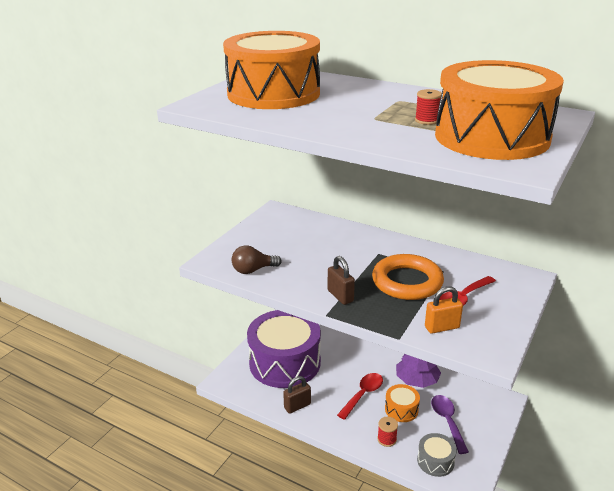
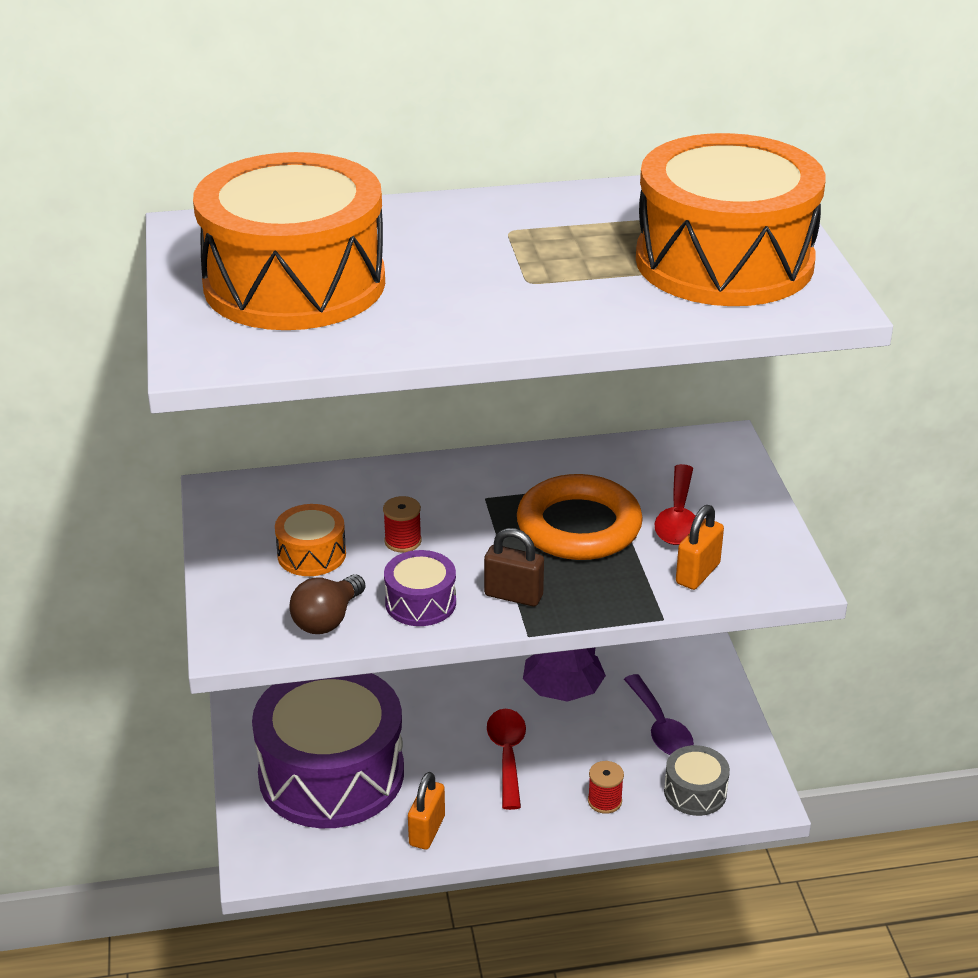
camera: 40 degrees left, 5 degrees up
brown padlock [283,376,311,414] -> orange padlock [408,772,445,850]
orange drum [385,384,420,422] -> orange drum moved to [275,504,346,576]
red spool [415,89,442,125] -> red spool moved to [383,496,422,552]
purple spoon [431,395,469,454] -> purple spoon turned 150 degrees counterclockwise [624,674,694,755]
none -> purple drum [384,550,456,626]

